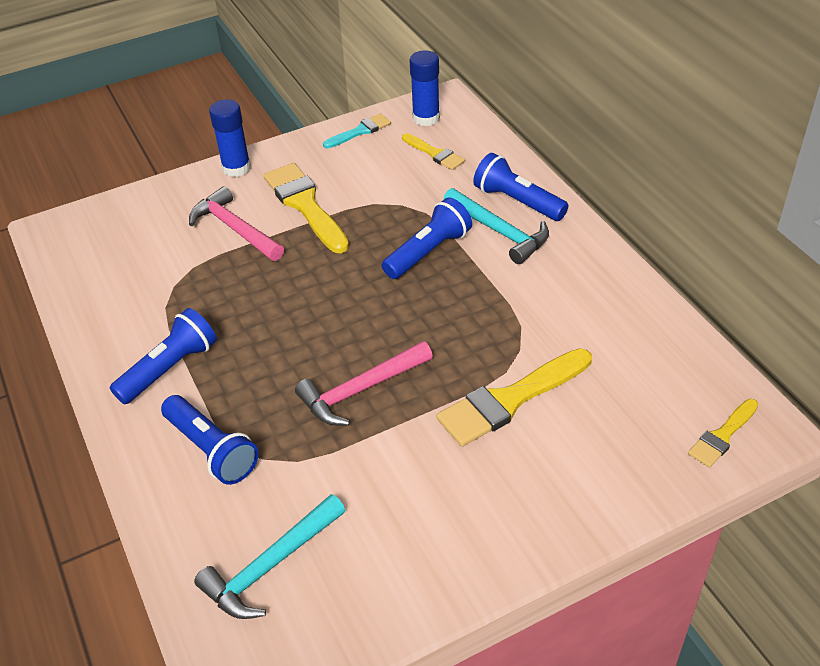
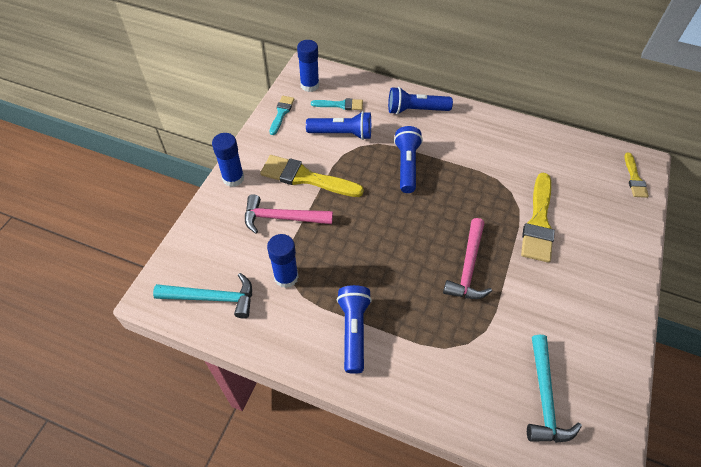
camera: 45 degrees left, 10 degrees up
blue flashlight [161,395,259,485] -> blue flashlight moved to [306,111,371,140]
yellow brush [402,133,465,170] -> turquoise brush [311,98,363,110]
turquoise hammer [443,188,549,264] -> turquoise hammer moved to [153,273,252,319]
none -> blue glue stick [267,234,299,288]

